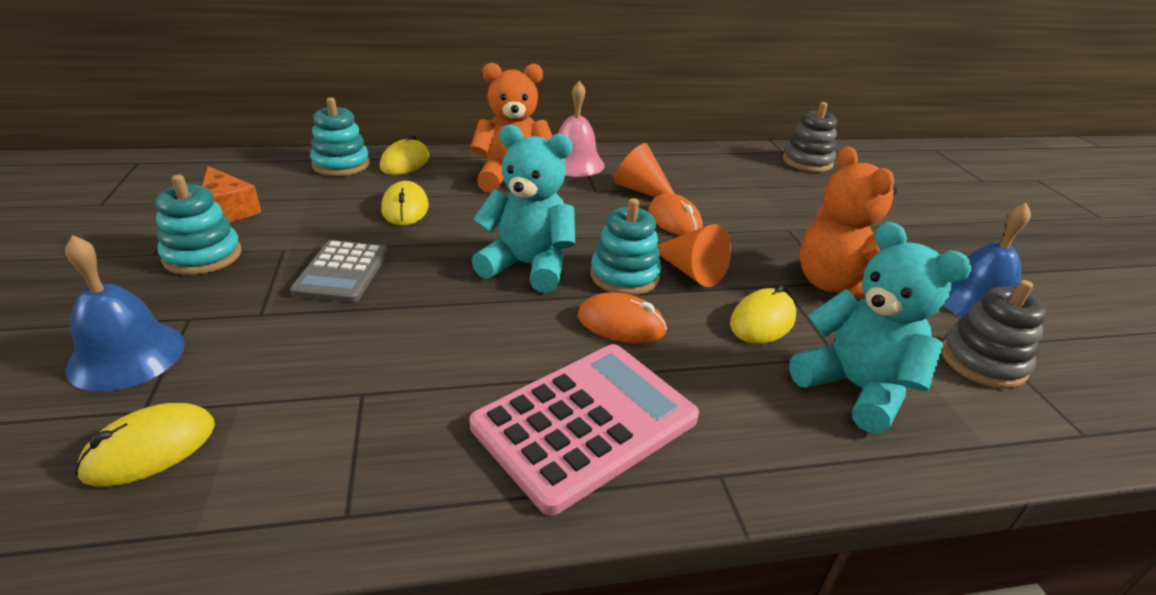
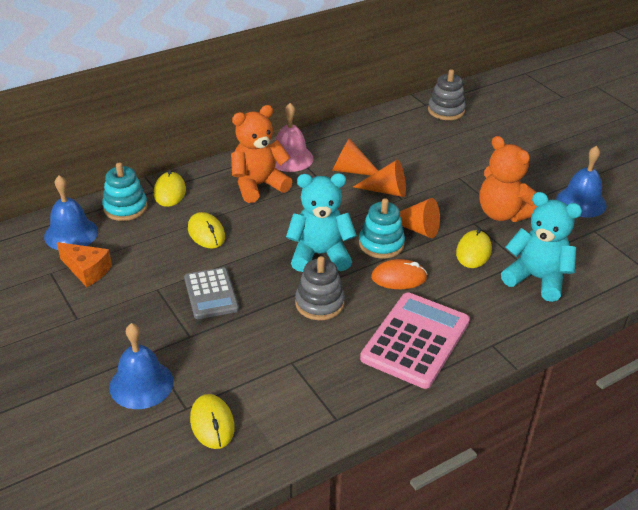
camera: 20 degrees left, 5 degrees up
yellow mouse [75,403,215,487] -> yellow mouse turned 45 degrees counterclockwise [190,394,235,449]
turquoise stacking toy [155,175,241,275] -> none
orange mouse [648,193,703,236] -> orange cone [353,160,406,197]
grey stacking toy [942,280,1047,389] -> grey stacking toy moved to [295,256,345,320]
none -> blue bell [44,175,98,250]

